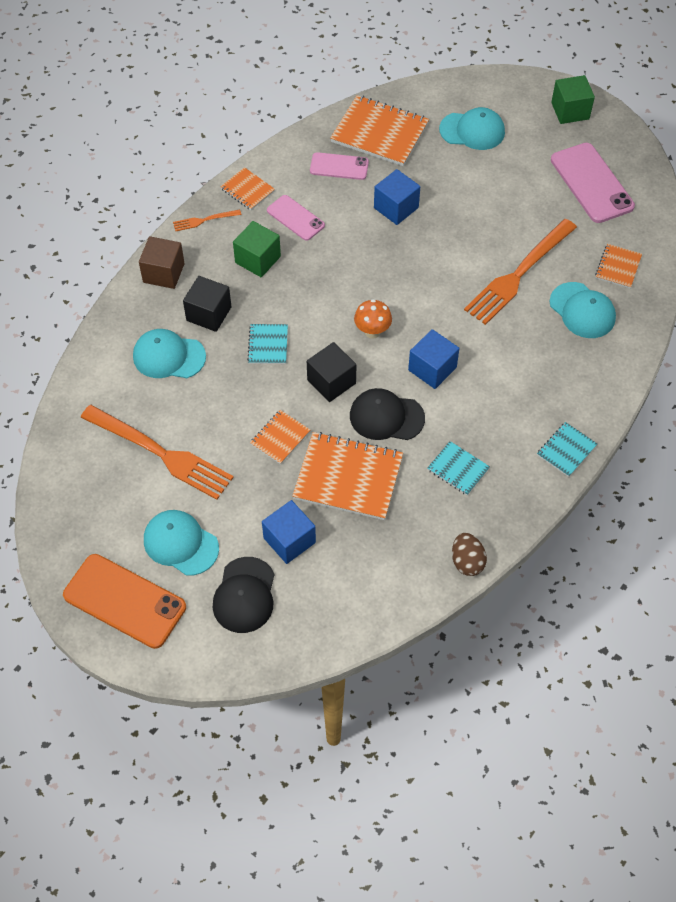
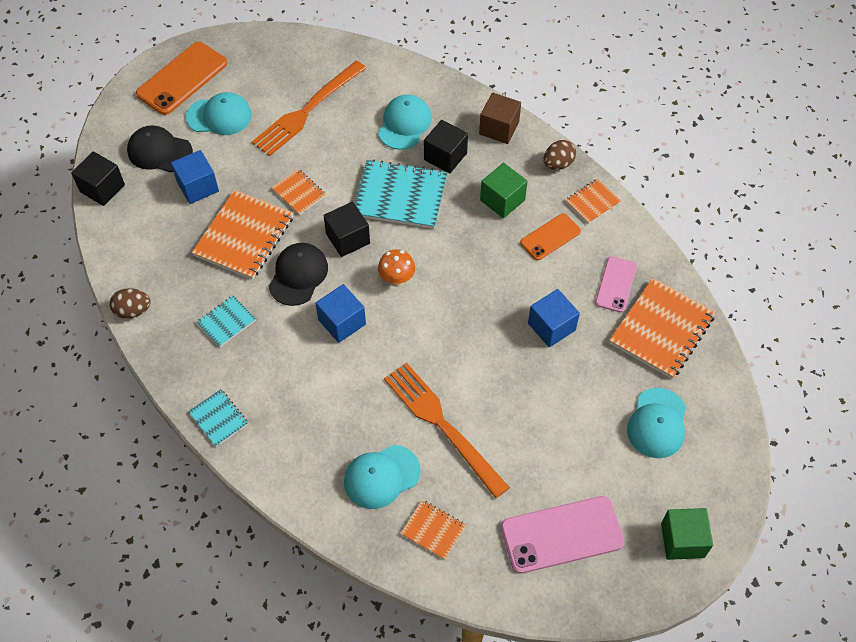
camera: 100 degrees right, 0 degrees up
turquoise cap [144,510,219,576] -> turquoise cap turned 45 degrees clockwise [186,92,252,135]
orange fork [173,210,241,231] -> brown egg [543,140,576,170]
turquoise notebook [247,324,288,364] -> turquoise notebook [355,159,447,229], size x1.92
pink phone [267,195,325,241] -> orange phone [520,213,581,260]
none -> black cube [71,151,125,206]

